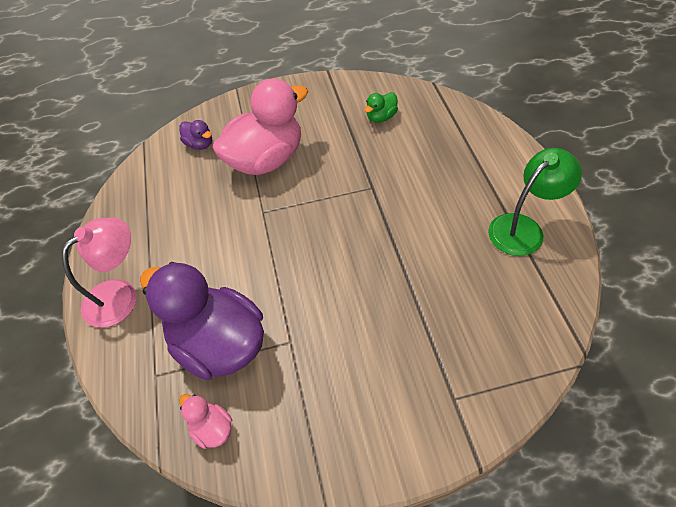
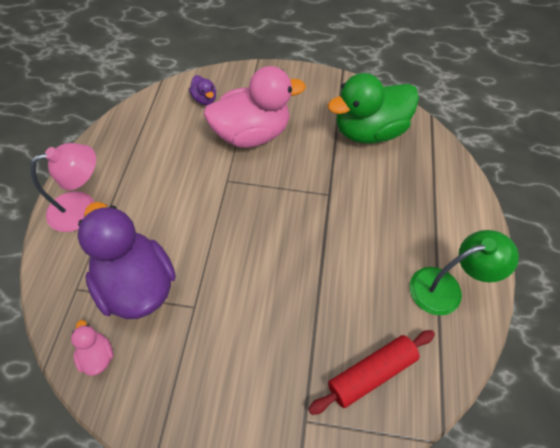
camera: 15 degrees right, 5 degrees up
green duck [364,92,398,123] -> green duck [328,73,419,144], size x2.36
none -> red rolling pin [308,330,435,415]

